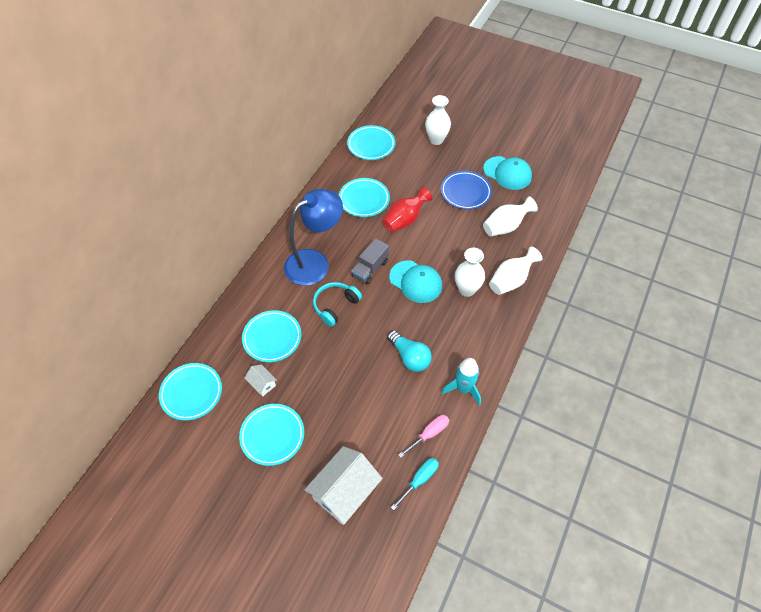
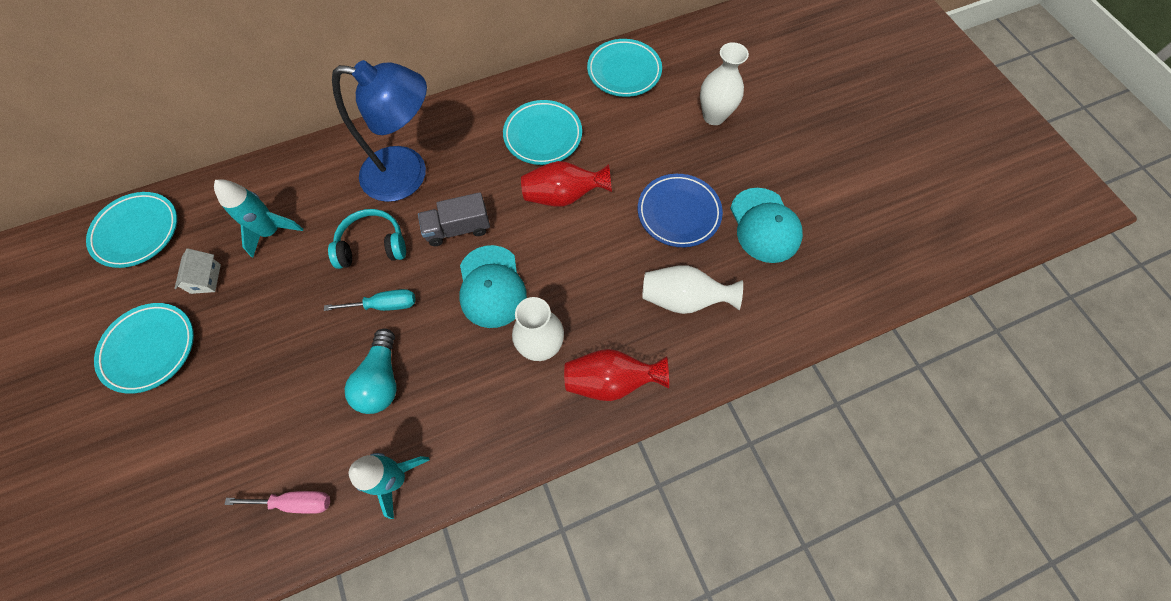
camera: 40 degrees right, 10 degrees up
turquoise plate [242,310,302,362] -> turquoise rocket [214,179,303,258]
white house [304,446,383,525] -> none
turquoise screwdriver [391,458,439,510] -> turquoise screwdriver moved to [324,289,415,311]
white vase [489,247,542,295] -> red vase [564,349,669,401]

